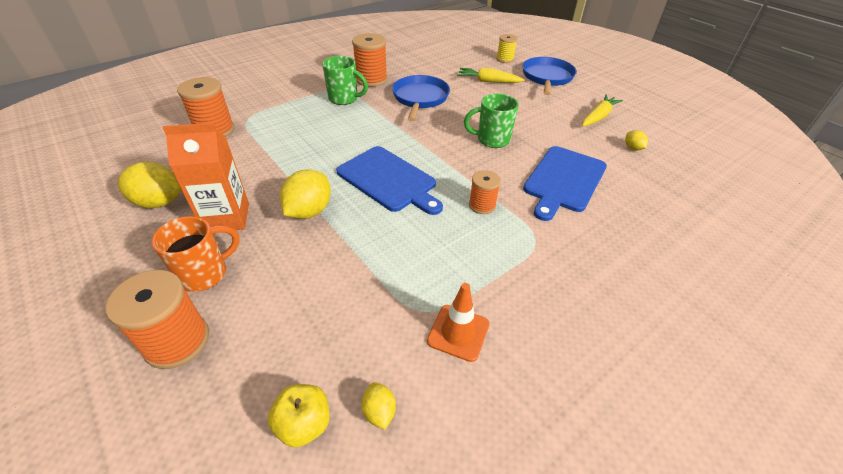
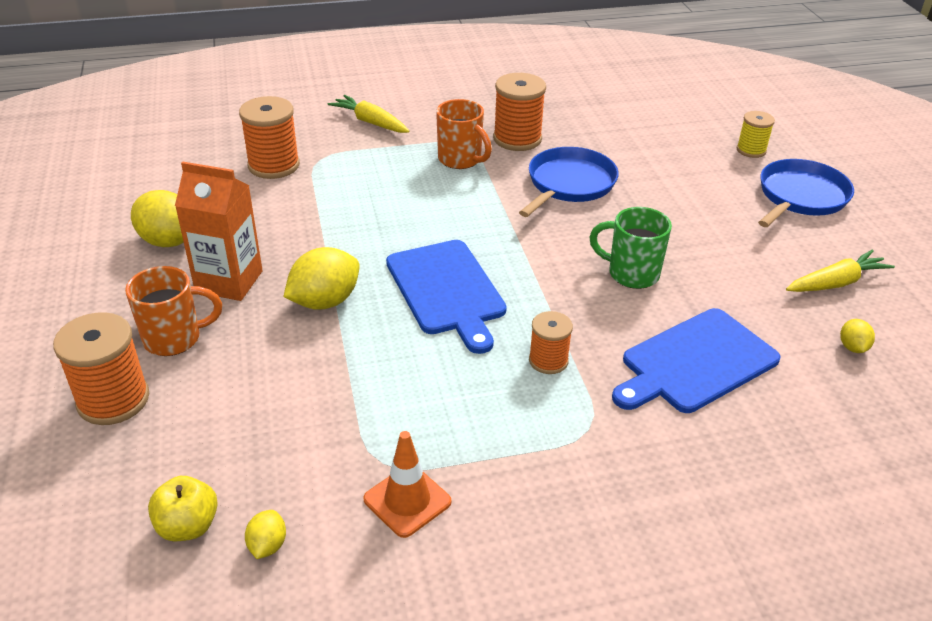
camera: 25 degrees right, 5 degrees down
green mug [322,56,368,105] -> orange mug [436,99,492,169]
yellow carrot [457,67,524,83] -> yellow carrot moved to [328,95,410,133]

